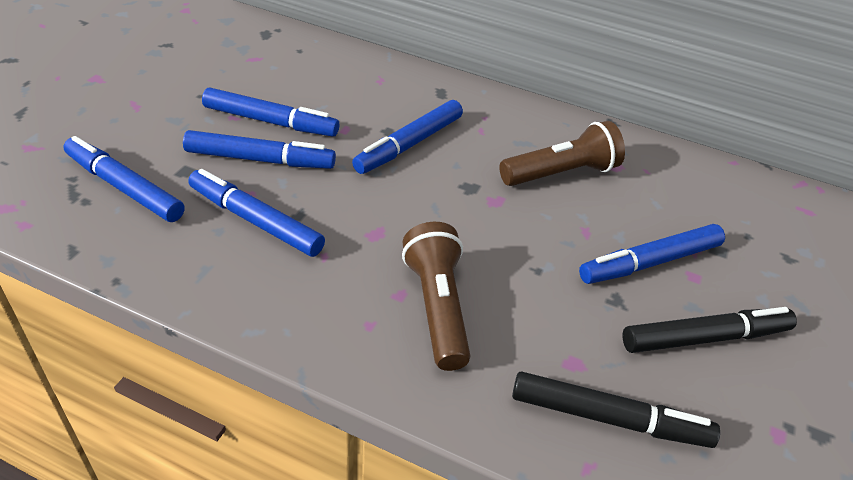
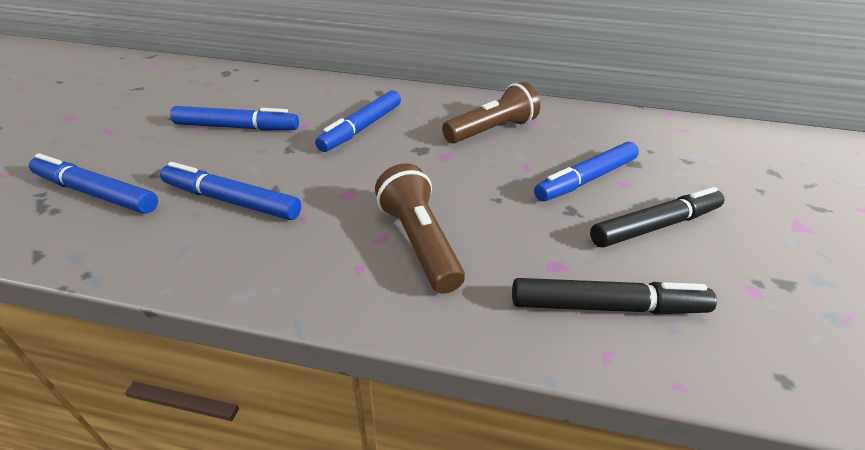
camera: 10 degrees left, 5 degrees down
blue marker [183,130,336,169] -> none

